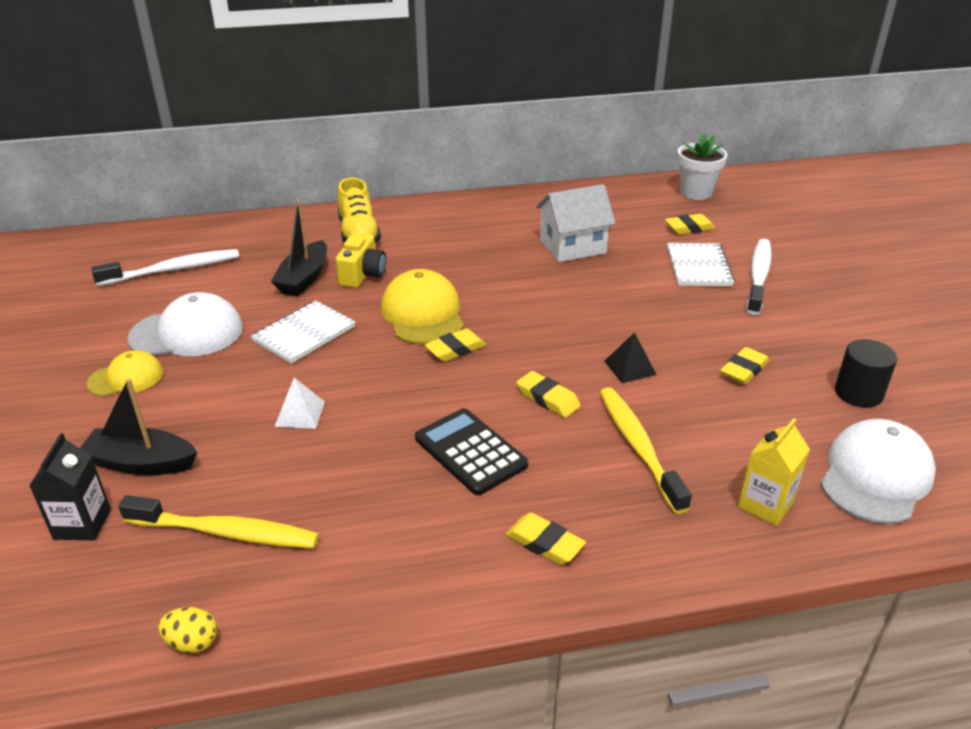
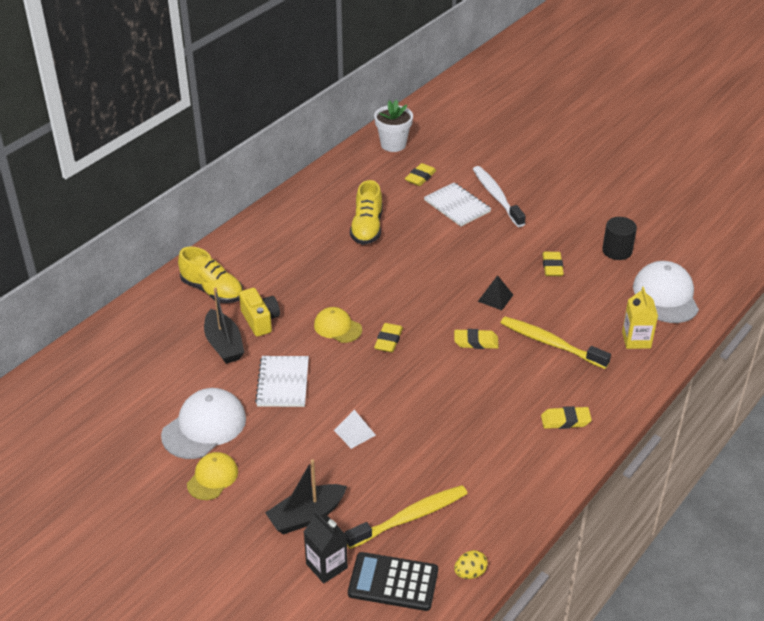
camera: 40 degrees left, 5 degrees up
white toothbrush [91,249,239,286] -> none
yellow cap [381,269,464,345] -> yellow cap [314,307,362,343], size x0.61
black calculator [415,408,528,495] -> black calculator moved to [348,552,438,611]
white house [536,184,616,262] -> yellow shoe [350,180,383,245]

